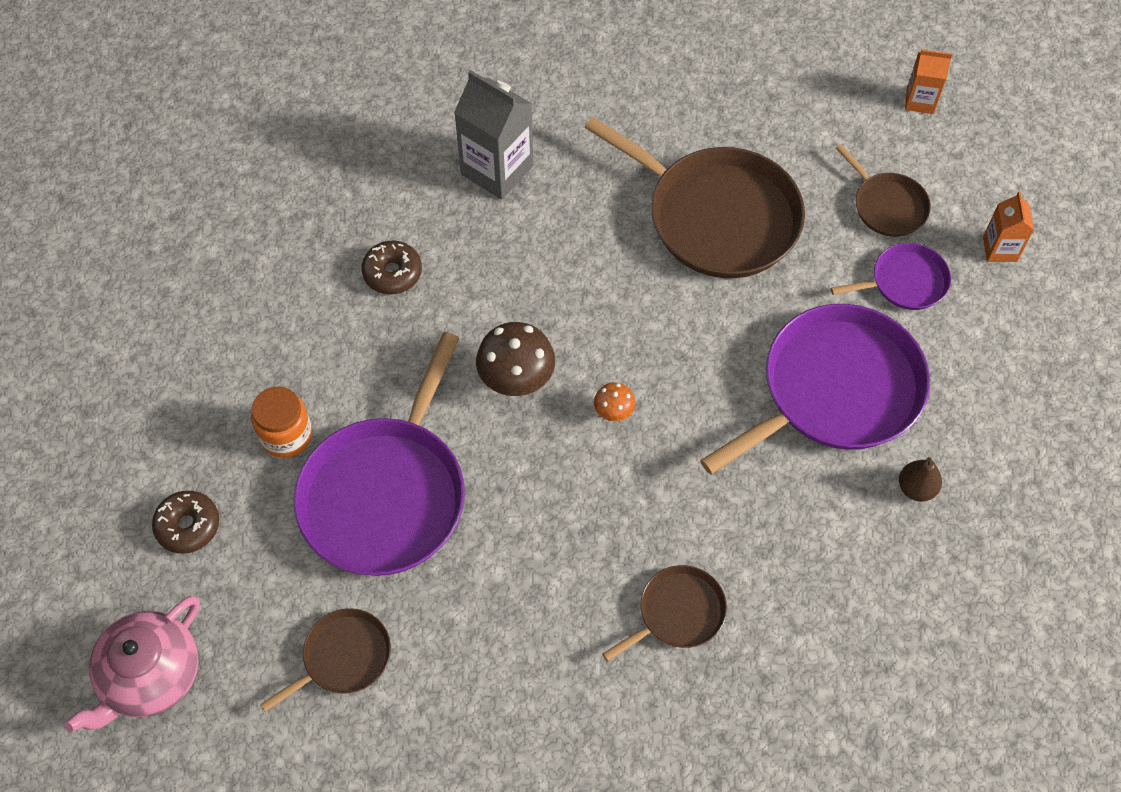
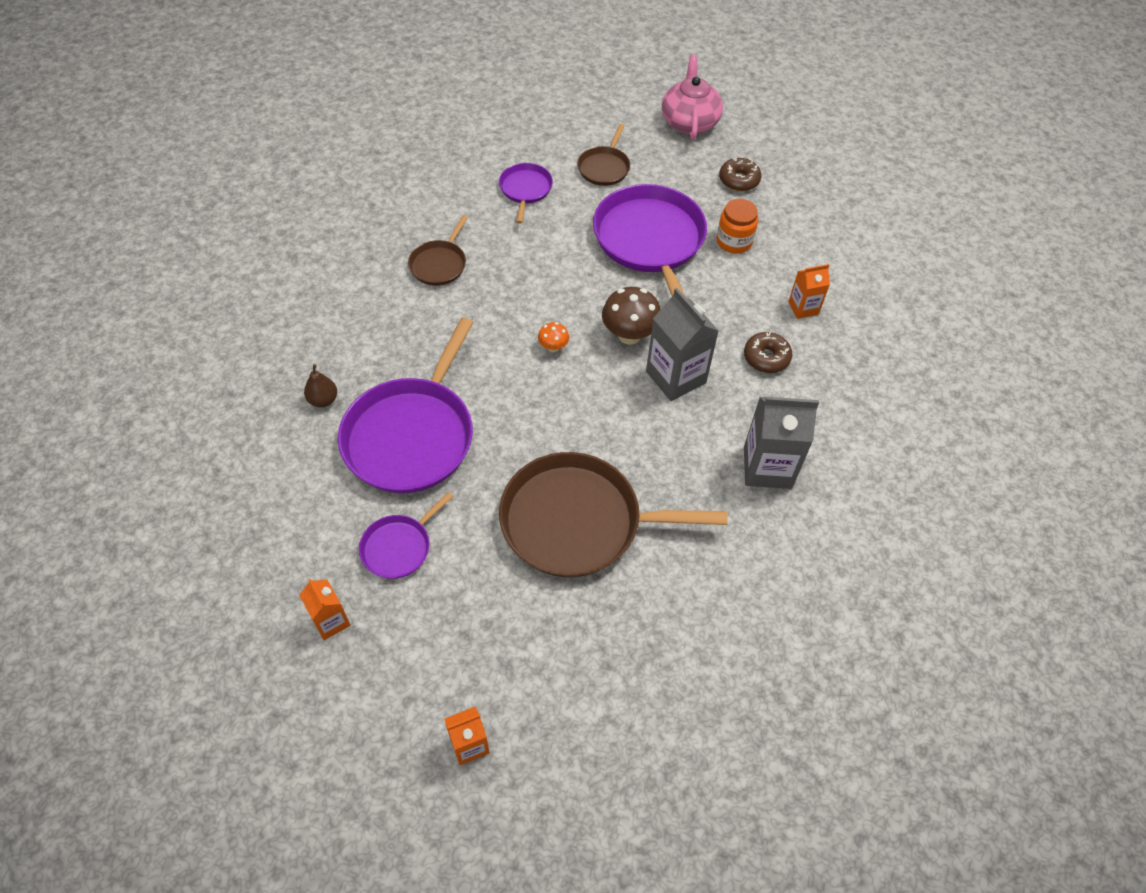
camera: 145 degrees right, 5 degrees down
brown pan [836,144,931,237] -> none
none -> purple pan [499,163,553,223]
none -> grey carton [646,288,719,401]
none -> orange carton [788,264,830,319]

